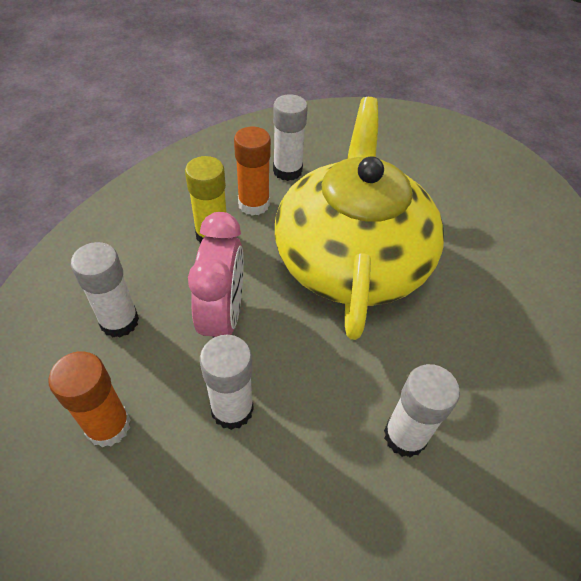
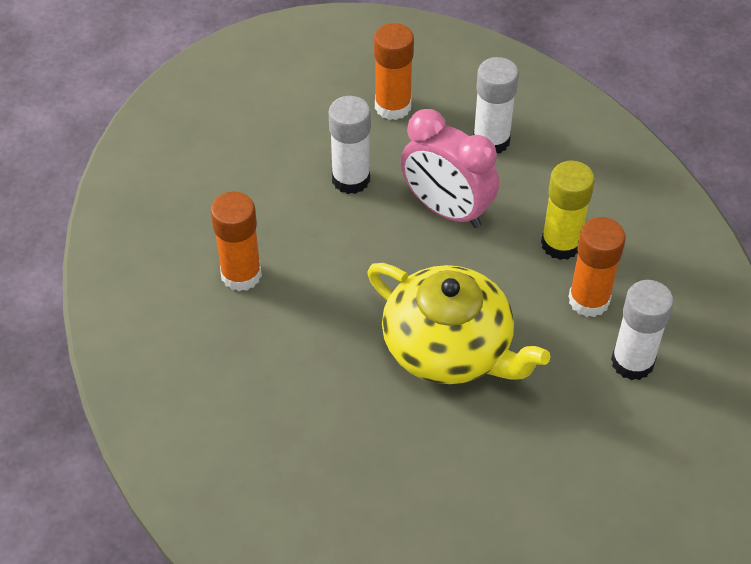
camera: 125 degrees right, 0 degrees up
yellow teapot [275,97,444,340] -> yellow teapot [367,263,550,384], size x0.66
white glue stick [384,364,460,458] -> orange glue stick [210,192,262,291]

